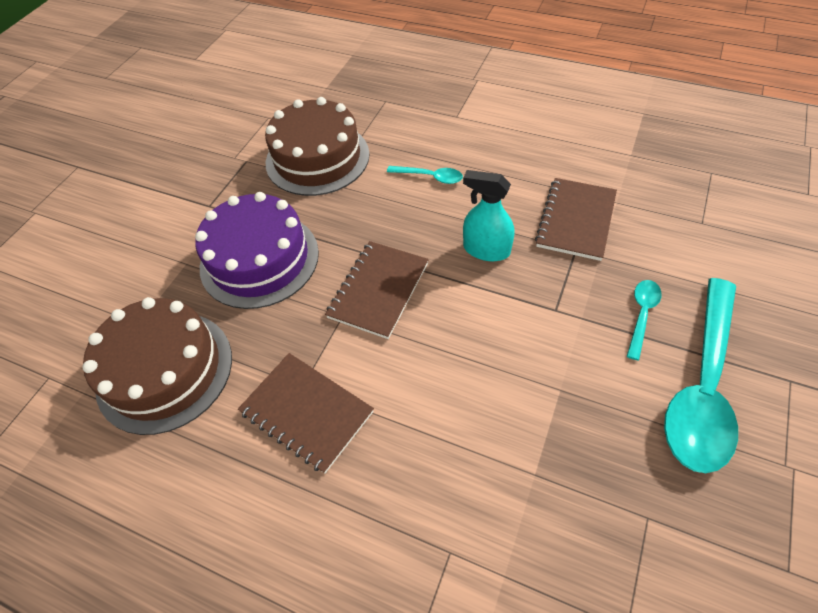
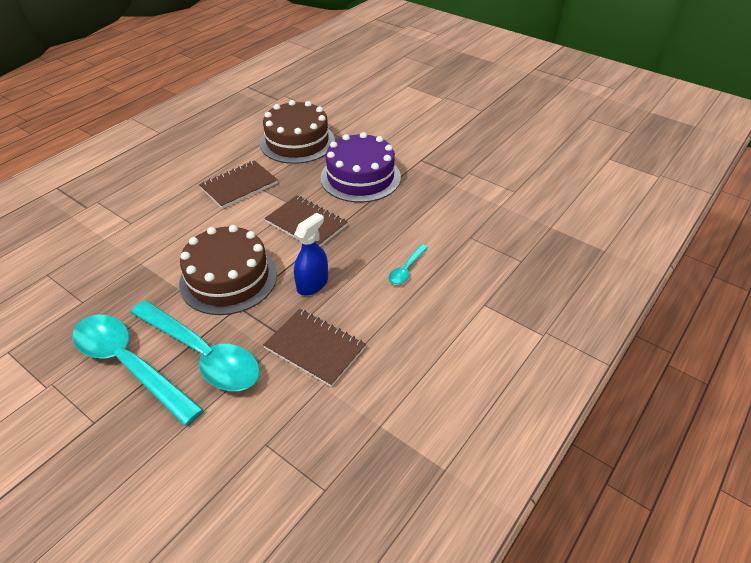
camera: 100 degrees right, 10 degrees down
brown cake [265,97,369,196] -> brown cake moved to [179,225,277,315]
turquoise spray bottle [463,170,514,261] -> blue spray bottle [294,212,328,296]
turquoise spoon [627,280,662,360] -> turquoise spoon [131,300,260,391], size x2.26

